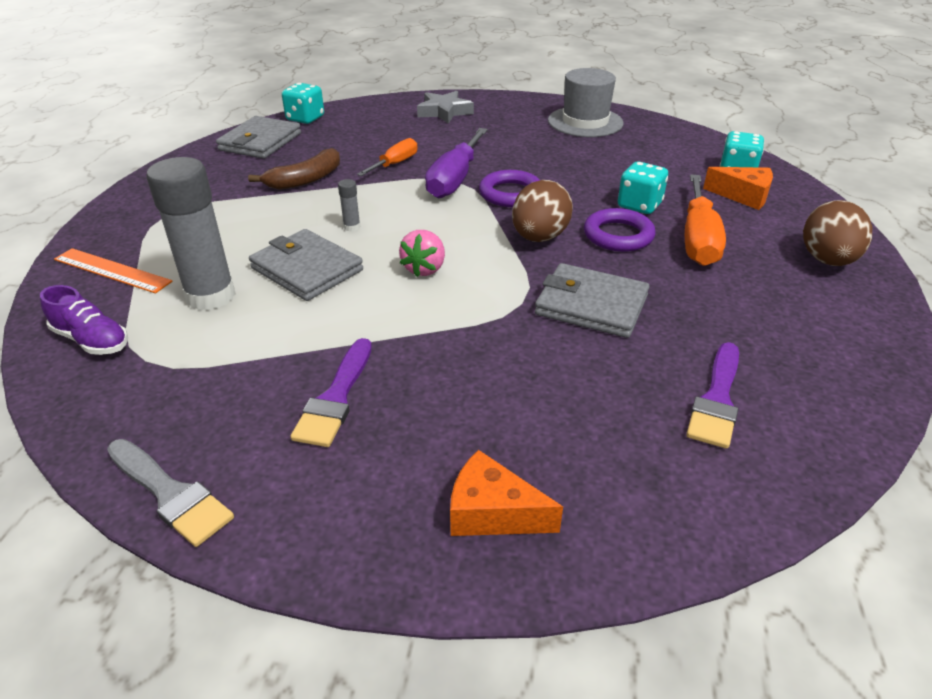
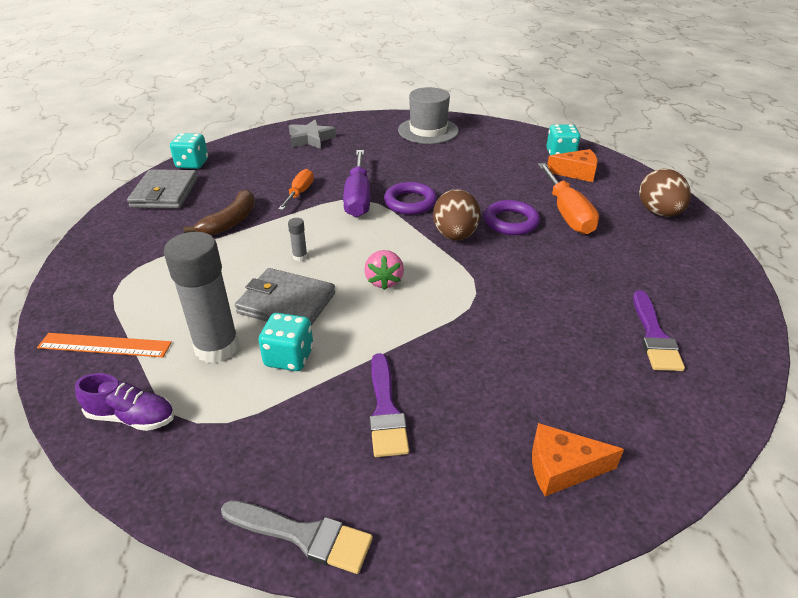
camera: 20 degrees left, 0 degrees up
grey wallet [535,263,649,338] -> none
turquoise dice [618,161,668,214] -> turquoise dice moved to [258,313,313,371]

